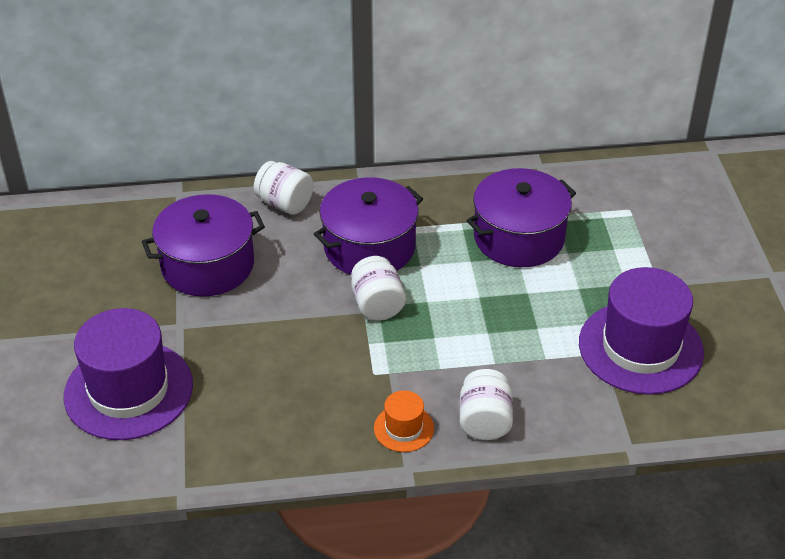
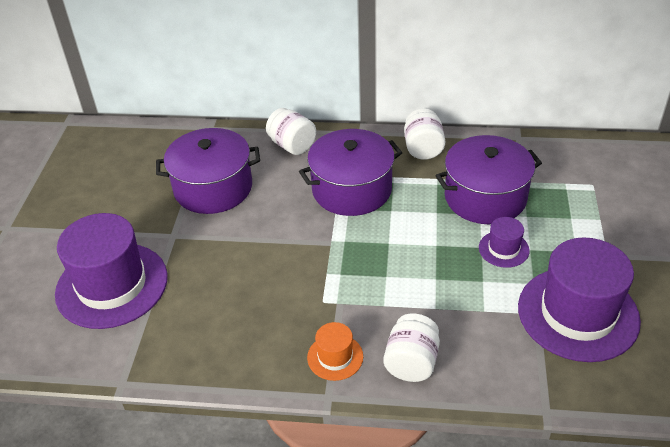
camera: 15 degrees right, 0 degrees up
white jar [351,256,406,320] -> white jar moved to [404,108,445,160]
none -> purple hat [479,217,530,268]

